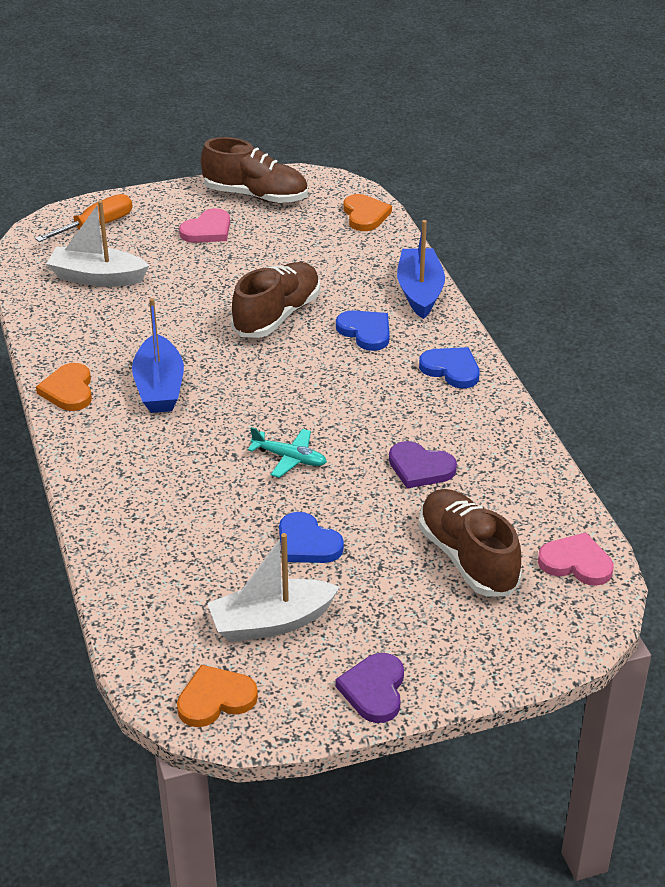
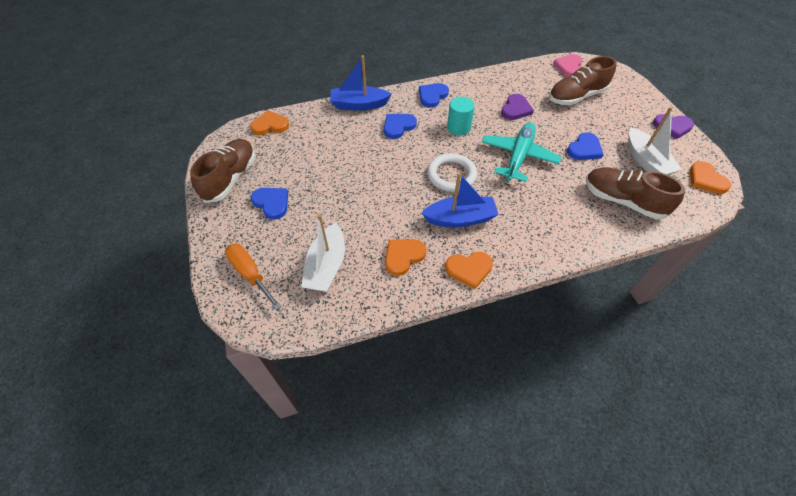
camera: 90 degrees left, 15 degrees up
pink heart [179,208,230,243] -> blue heart [251,188,288,220]
brown shoe [231,262,320,338] -> brown shoe moved to [586,167,685,219]
turquoise plane [248,427,327,478] -> turquoise plane [482,122,562,182], size x1.82
none -> orange heart [385,239,427,276]
none -> white ring [427,153,477,192]
none -> turquoise cylinder [447,97,475,136]

